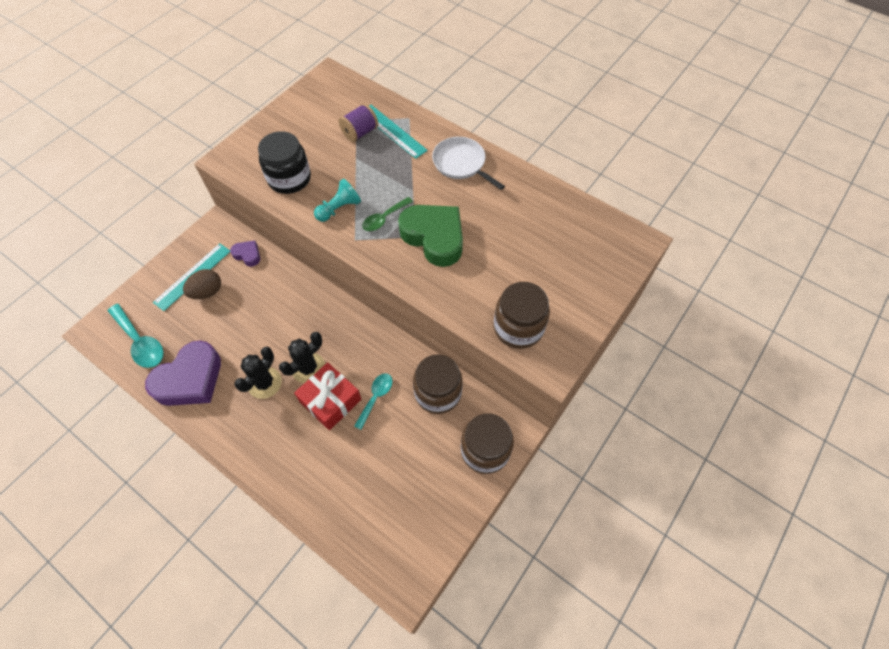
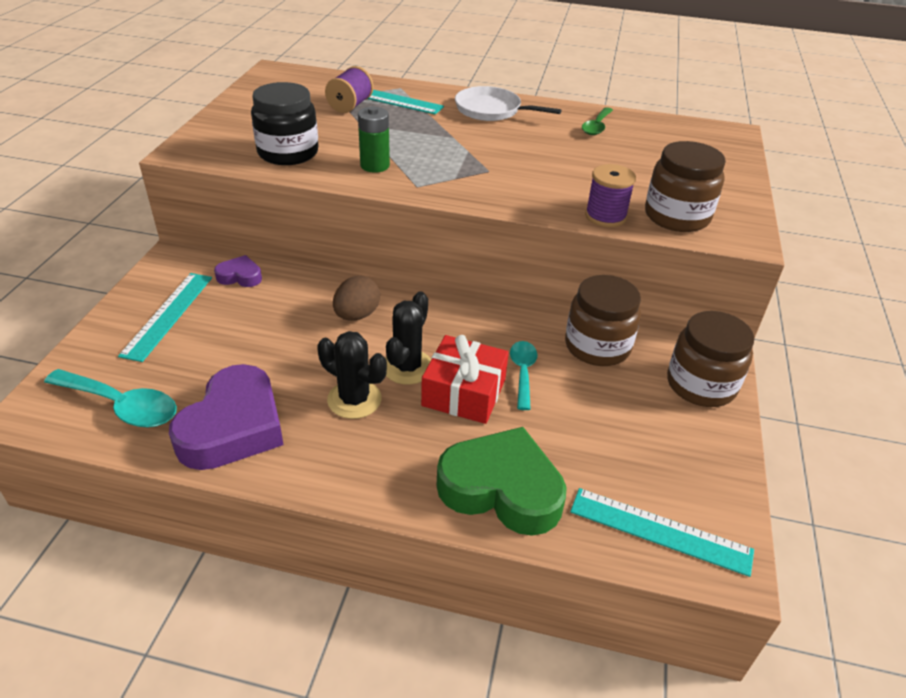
camera: 25 degrees left, 20 degrees down
brown egg [183,269,221,299] -> brown egg moved to [333,276,380,321]
black cactus [234,347,282,399] -> black cactus turned 60 degrees counterclockwise [317,331,387,419]
turquoise pawn [314,179,361,222] -> green battery [358,106,390,173]
green spoon [362,197,413,231] -> green spoon moved to [582,107,613,135]
green heart [398,205,463,267] -> green heart moved to [437,427,567,536]
none -> turquoise ruler [570,488,754,577]
none -> purple spool [585,164,636,227]

